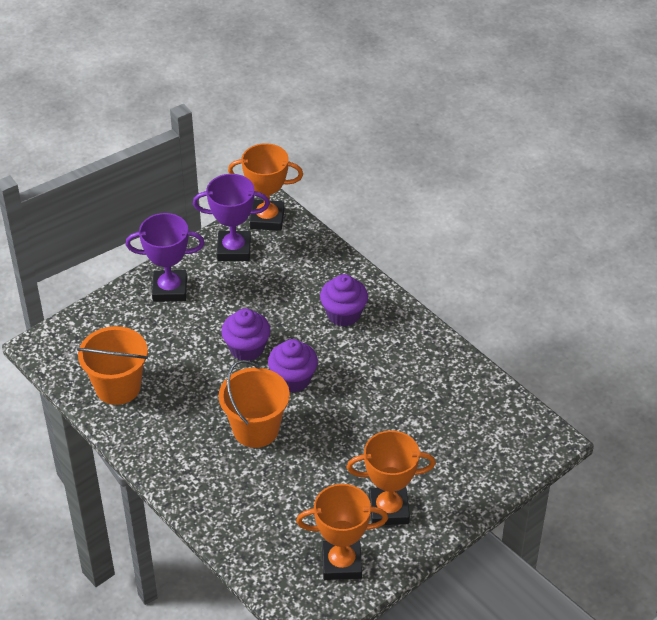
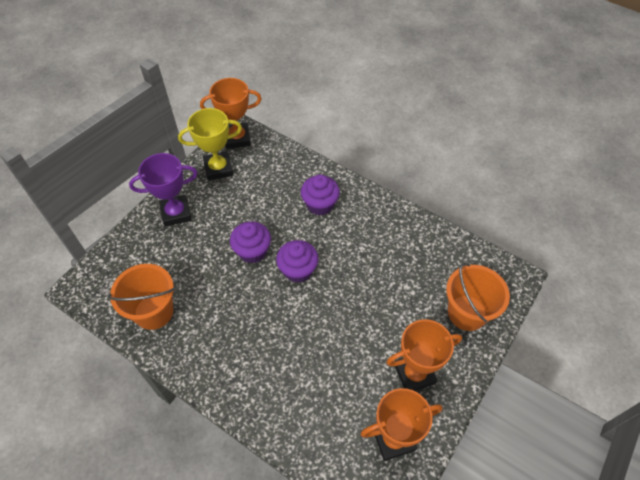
camera: 15 degrees left, 10 degrees up
purple trophy [193,174,270,261] -> yellow trophy [178,108,242,181]
orange bucket [219,360,290,448] -> orange bucket moved to [446,263,510,331]

